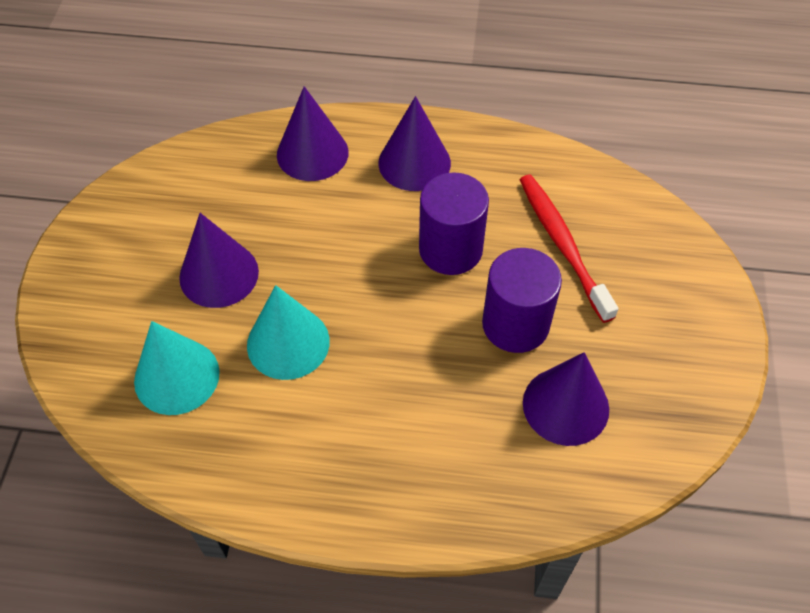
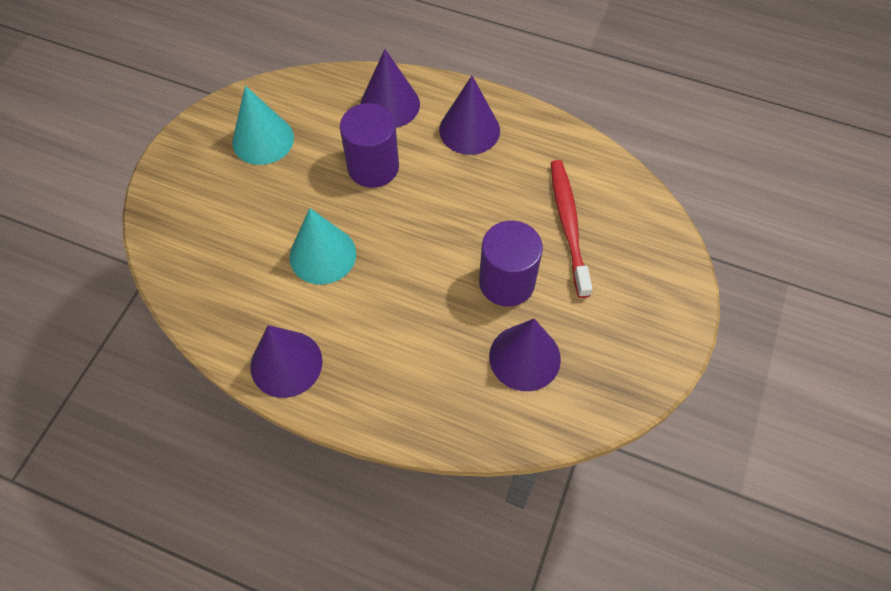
camera: 15 degrees right, 5 degrees up
turquoise cone [134,321,220,415] -> turquoise cone moved to [232,86,294,165]
purple cone [179,213,259,308] -> purple cone moved to [250,325,323,398]
purple cylinder [419,172,489,275] -> purple cylinder moved to [340,103,399,188]

